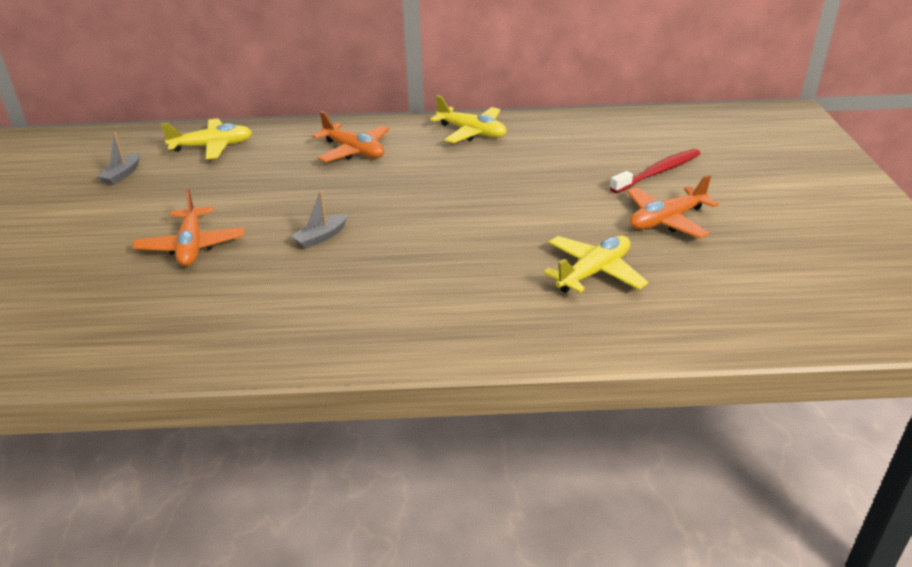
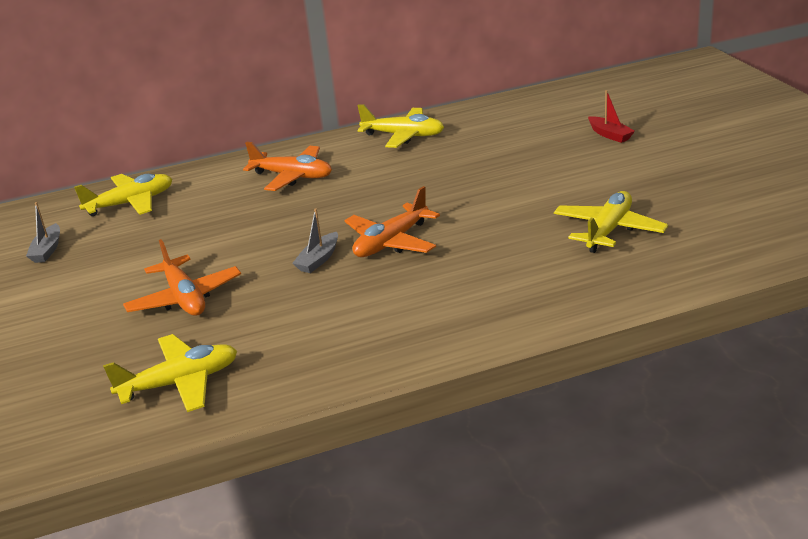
camera: 15 degrees left, 5 degrees down
red toothbrush [610,149,701,193] -> red boat [588,90,635,143]
orange plane [627,174,719,238] -> orange plane moved to [345,186,440,257]
none -> yellow plane [103,334,237,412]

